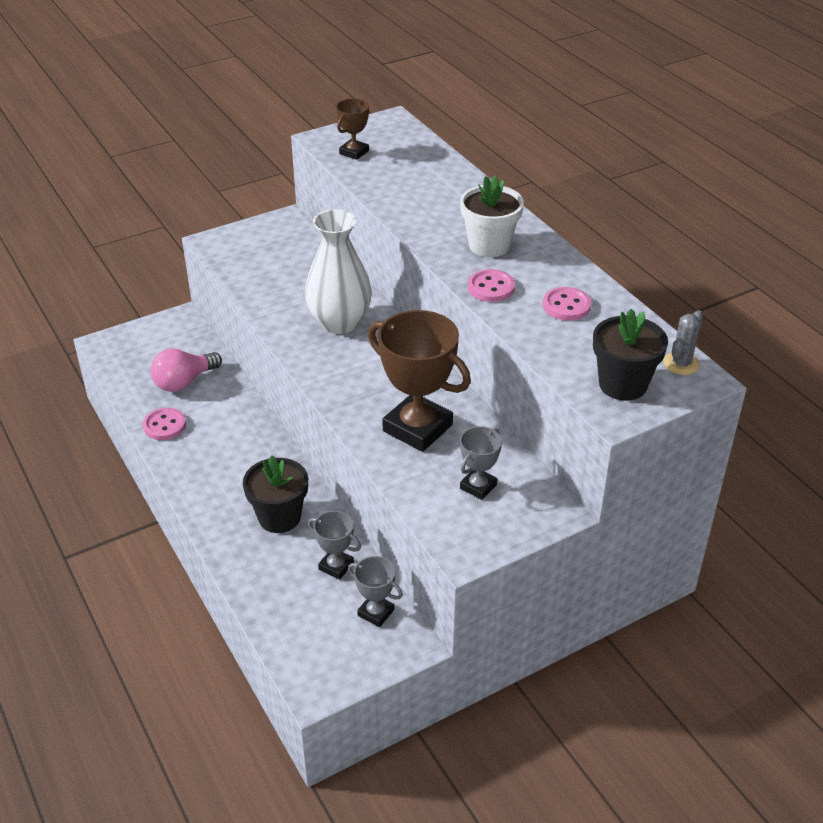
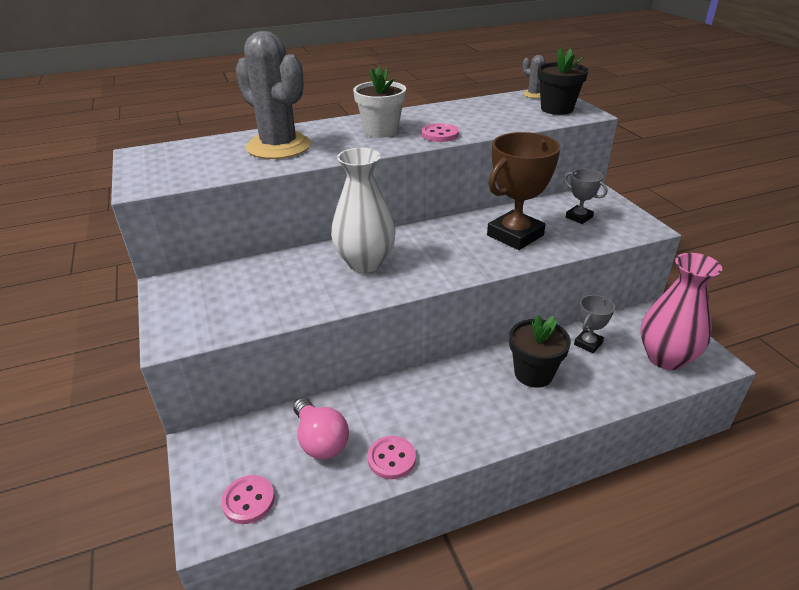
camera: 80 degrees left, 5 degrees down
brown trophy [336,98,369,160] -> none
grey trophy [348,556,403,627] -> none
pink button [543,287,591,321] -> pink button moved to [221,475,275,524]
none -> grey cactus [235,31,311,159]
none -> pink vase [640,253,722,370]

